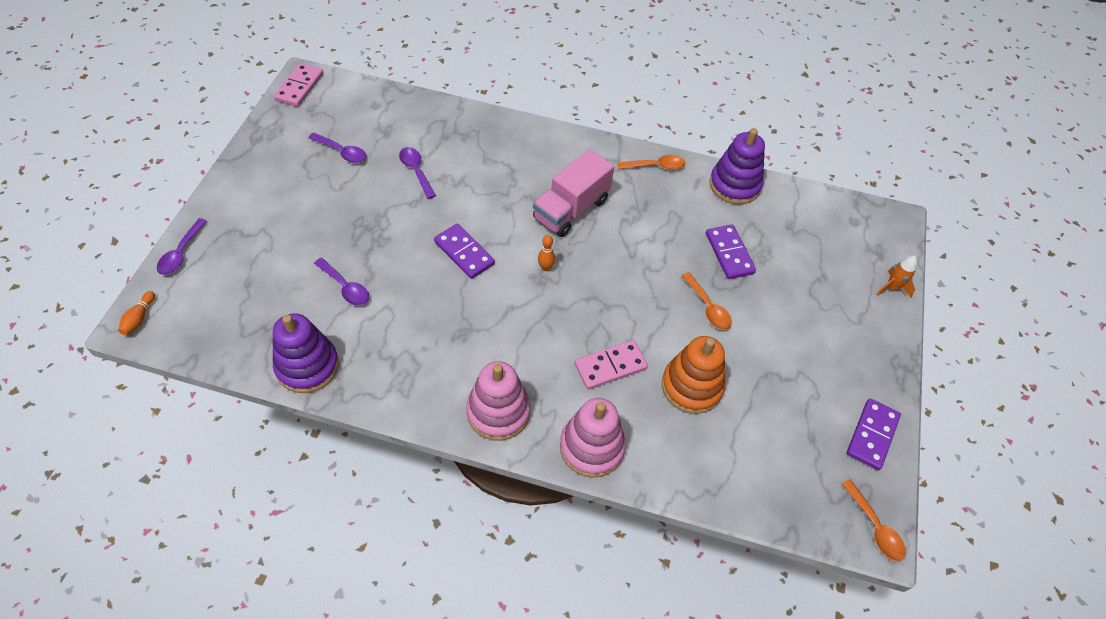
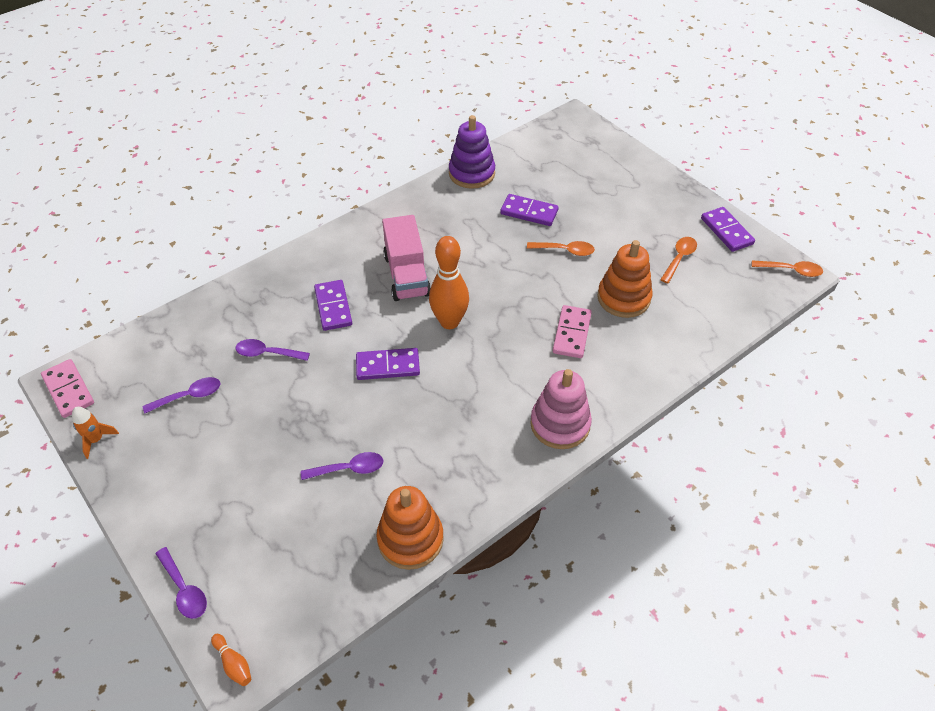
camera: 50 degrees left, 5 degrees down
purple stacking toy [273,313,339,393] -> orange stacking toy [376,486,444,570]
orange bowling pin [538,235,555,271] -> orange bowling pin [429,236,469,329], size x2.36
pink stacking toy [560,398,626,478] -> none
orange spoon [618,155,685,170] -> orange spoon moved to [660,237,697,283]
orange rocket [876,256,917,298] -> orange rocket moved to [72,407,119,459]
none -> purple domino [314,280,352,331]

